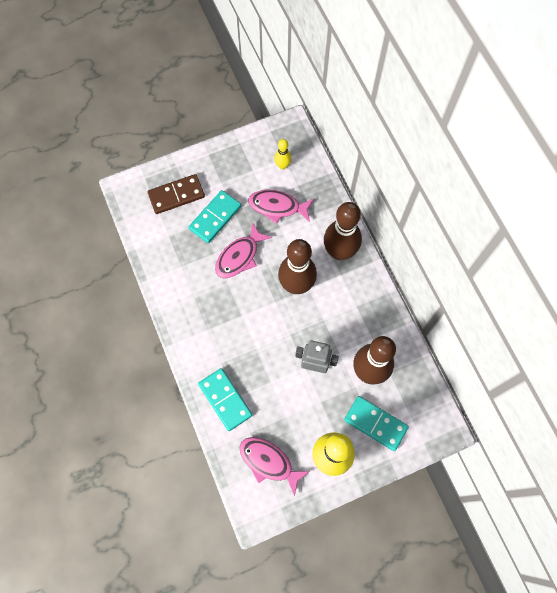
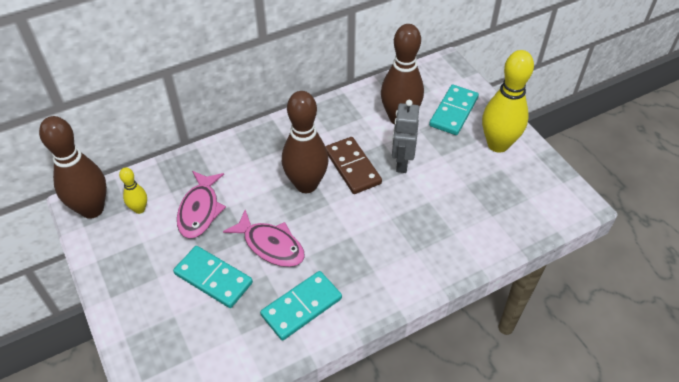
camera: 95 degrees left, 20 degrees down
brown domino [148,174,205,214] -> brown domino moved to [325,137,382,194]
turquoise domino [198,368,252,431] -> turquoise domino moved to [260,271,342,340]
pink fish [240,437,310,497] -> none
brown bowling pin [324,202,362,260] -> brown bowling pin moved to [39,116,107,219]

